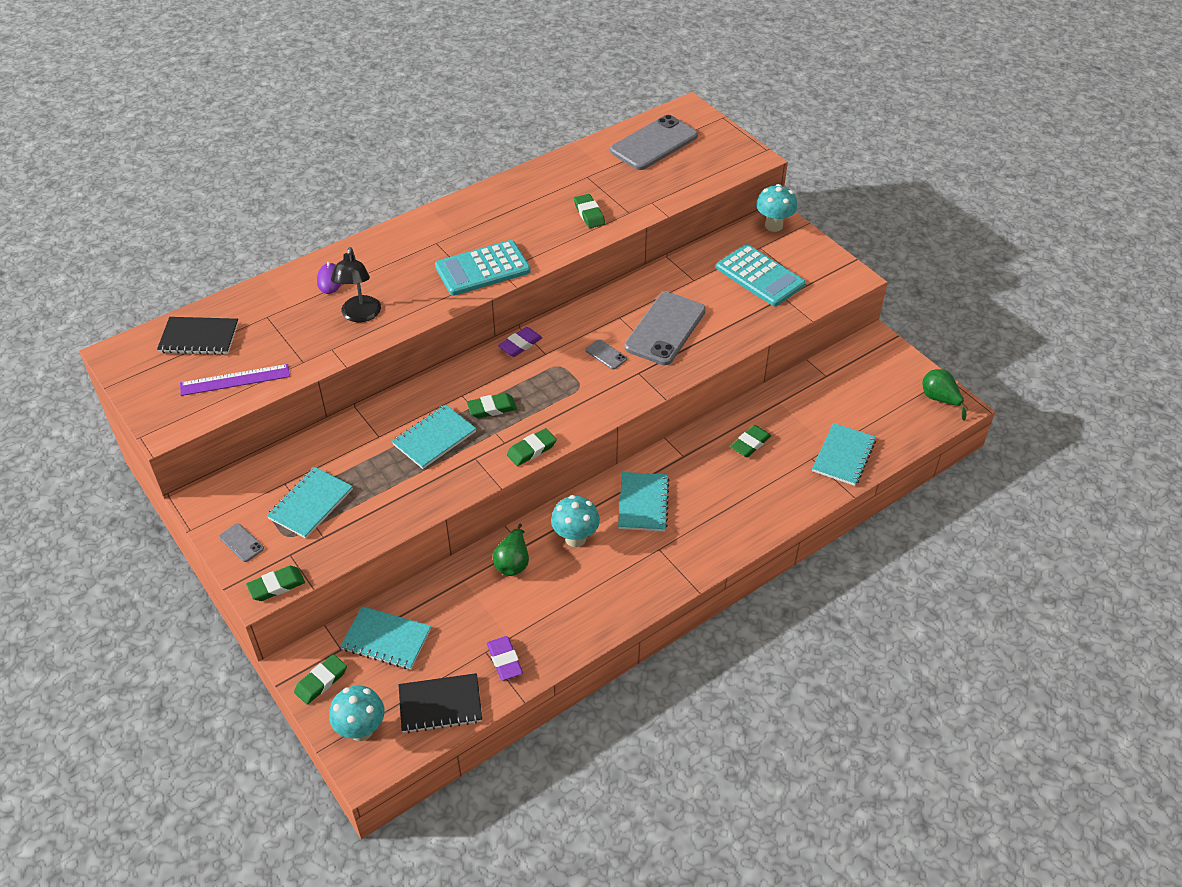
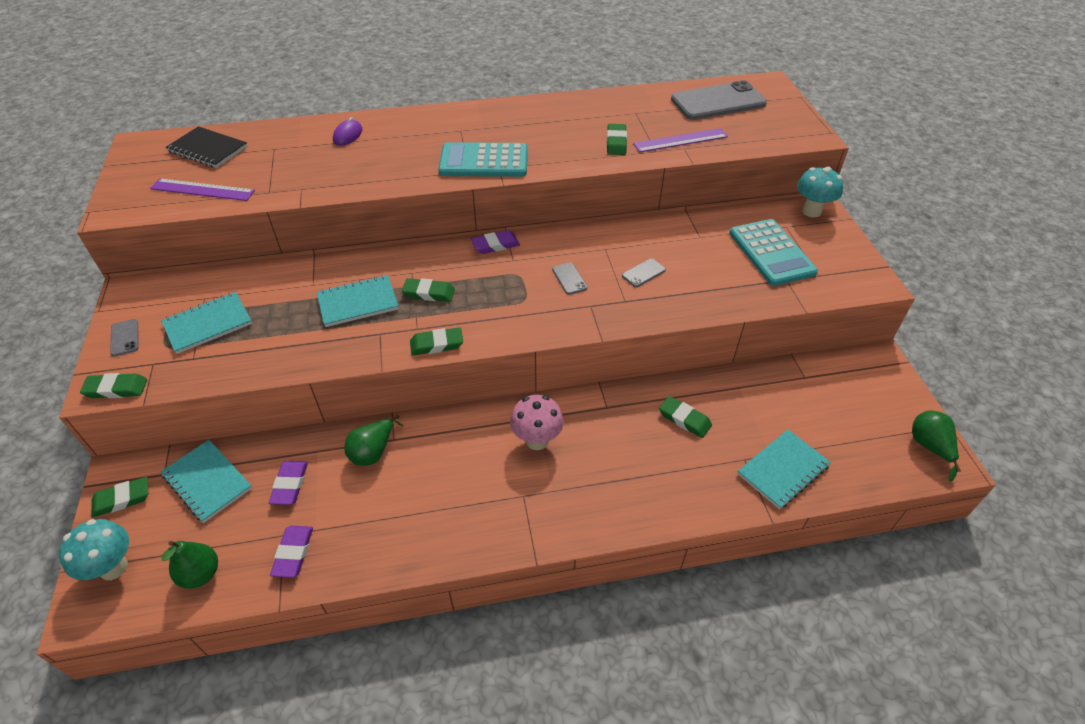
camera: 25 degrees right, 0 degrees up
black lamp [331,247,381,322] -> none
black notebook [398,673,482,733] -> green pear [162,541,218,589]
turquoise mushroom [551,495,600,547] -> none
turquoise notebook [618,472,669,531] -> pink mushroom [510,395,564,450]
grey phone [624,292,706,365] -> grey phone [622,258,666,287], size x0.42
green eraser [730,425,771,457] -> green eraser turned 60 degrees clockwise [659,396,712,438]
none -> purple eraser [269,461,308,505]
none -> purple ruler [633,128,728,152]

